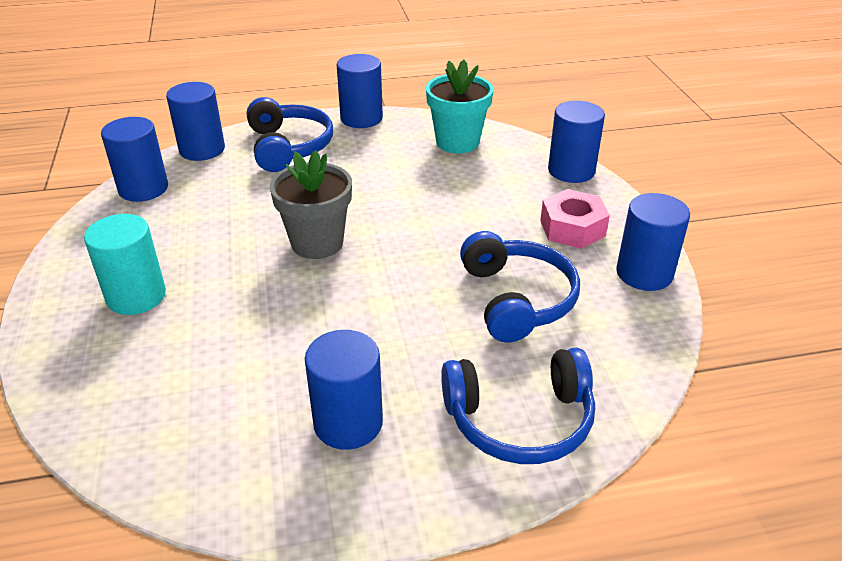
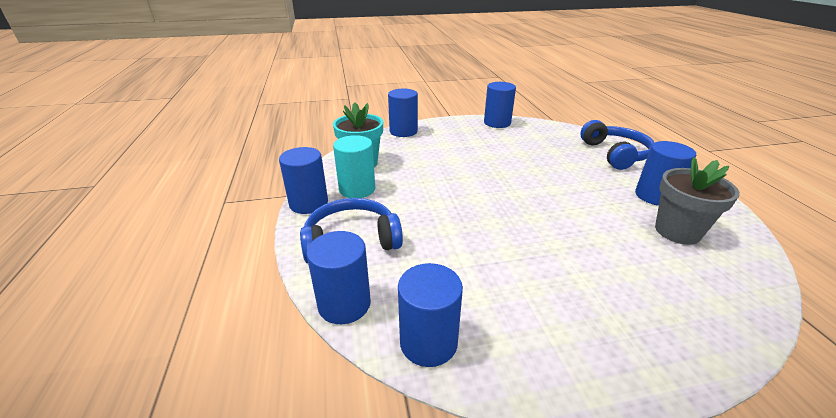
camera: 90 degrees left, 5 degrees down
turquoise cylinder [84,214,166,315] -> turquoise cylinder moved to [333,135,375,198]
grey flower pot [270,150,352,259] -> grey flower pot moved to [655,157,740,245]
blue headphones [460,231,580,343] -> none
pink nut [540,189,610,249] -> none

